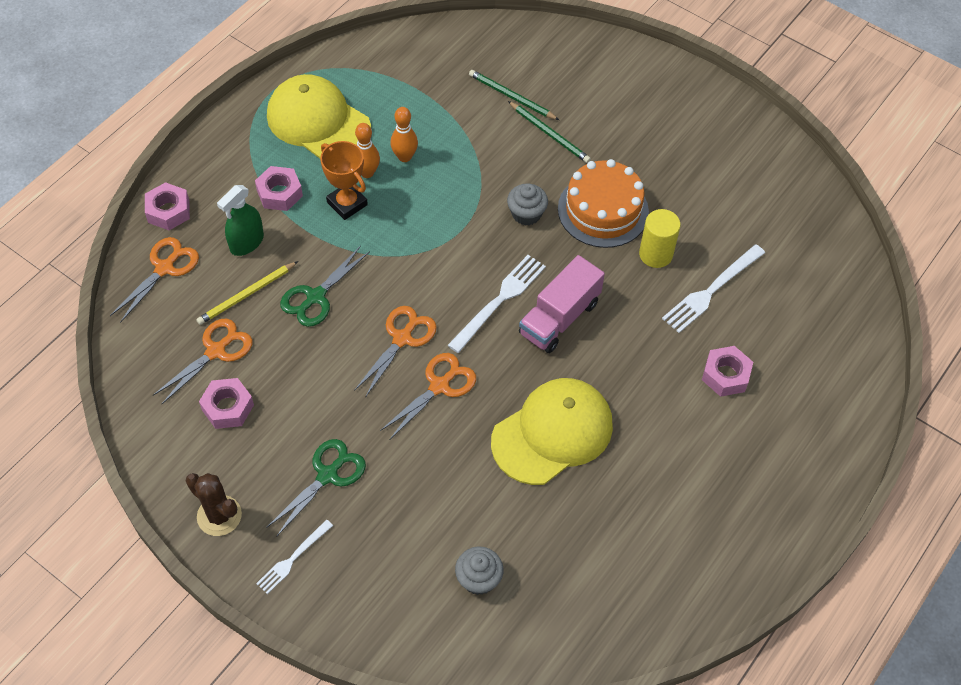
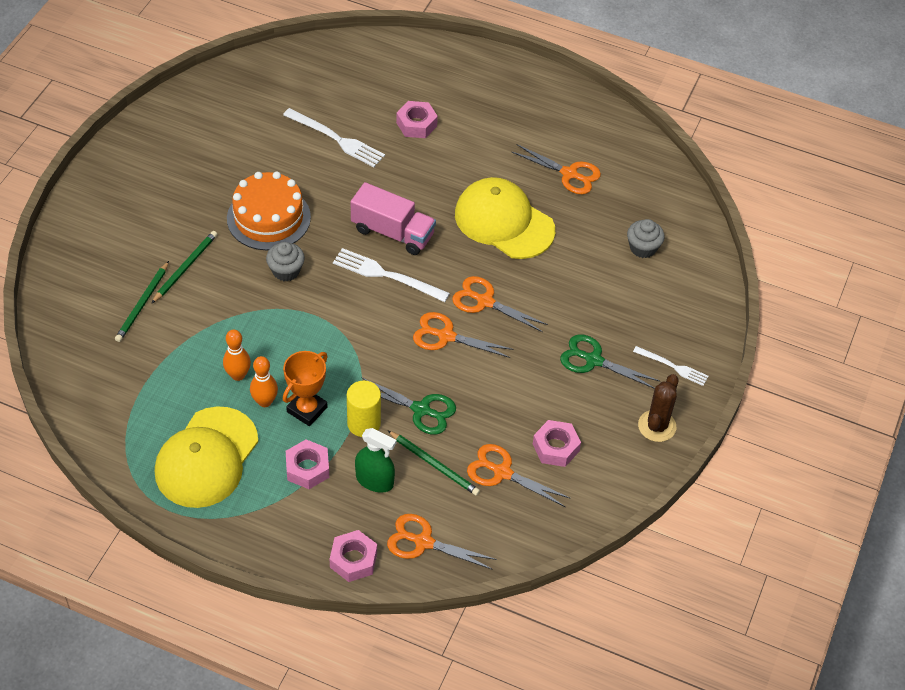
camera: 105 degrees left, 5 degrees down
yellow pencil [196,261,298,325] -> green pencil [387,430,480,496]
yellow cylinder [639,209,681,268] -> yellow cylinder moved to [347,381,381,437]
none -> orange scissors [512,144,601,194]

